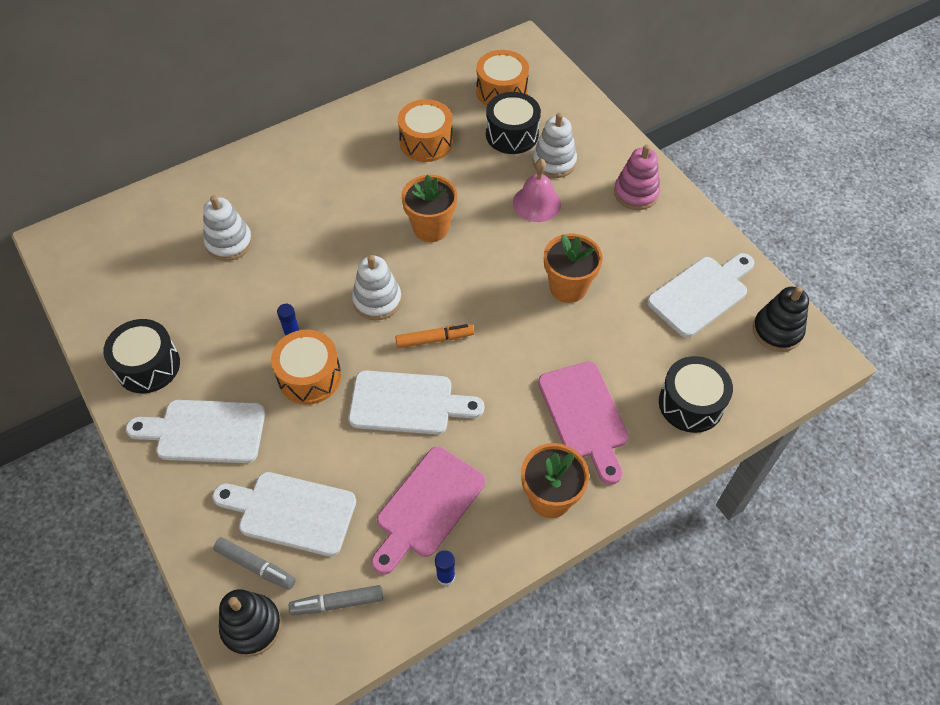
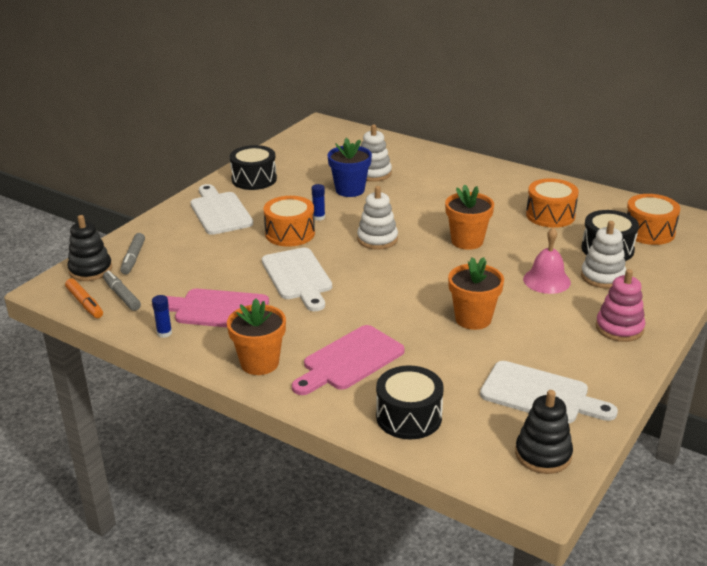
camera: 65 degrees right, 25 degrees down
white cutting board [212,472,356,556] -> none
orange marker [395,324,474,348] -> orange marker moved to [65,278,103,318]
none -> blue flower pot [328,138,372,197]

